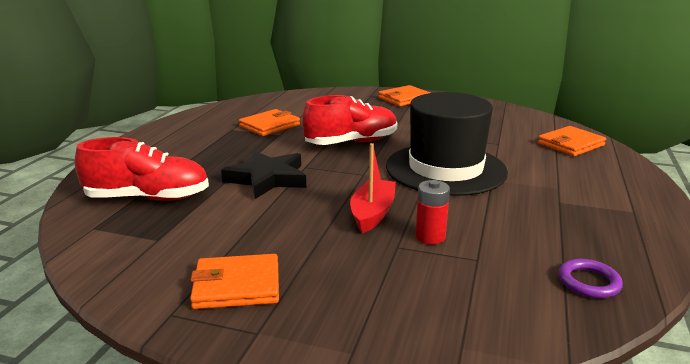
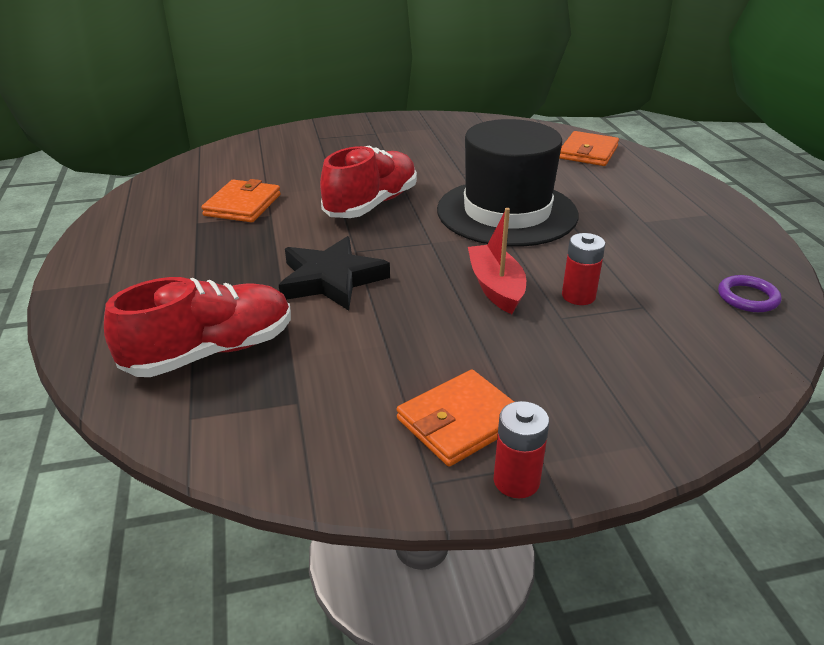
camera: 30 degrees left, 10 degrees up
orange wallet [378,85,430,106] -> none
none -> red battery [493,401,549,498]

